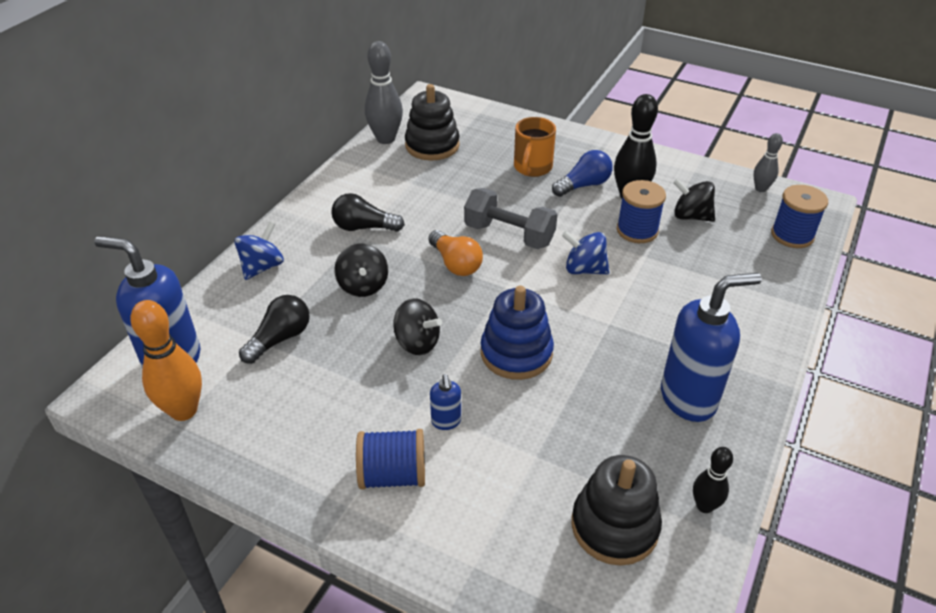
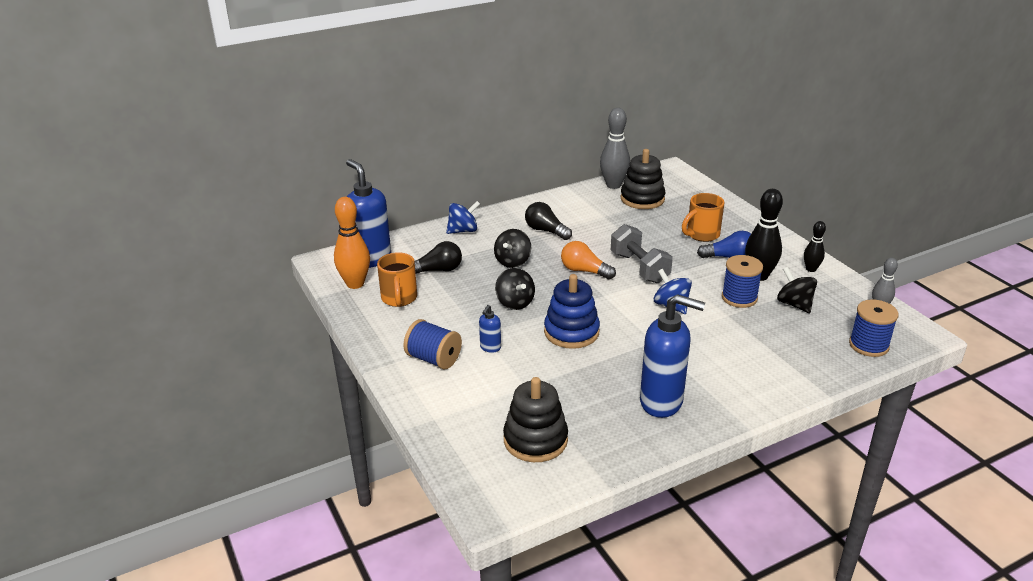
camera: 35 degrees right, 10 degrees down
orange light bulb [428,230,483,276] -> orange light bulb turned 120 degrees clockwise [561,241,616,280]
black bowling pin [693,447,733,513] -> black bowling pin moved to [804,221,826,272]
none -> orange mug [377,252,417,307]

